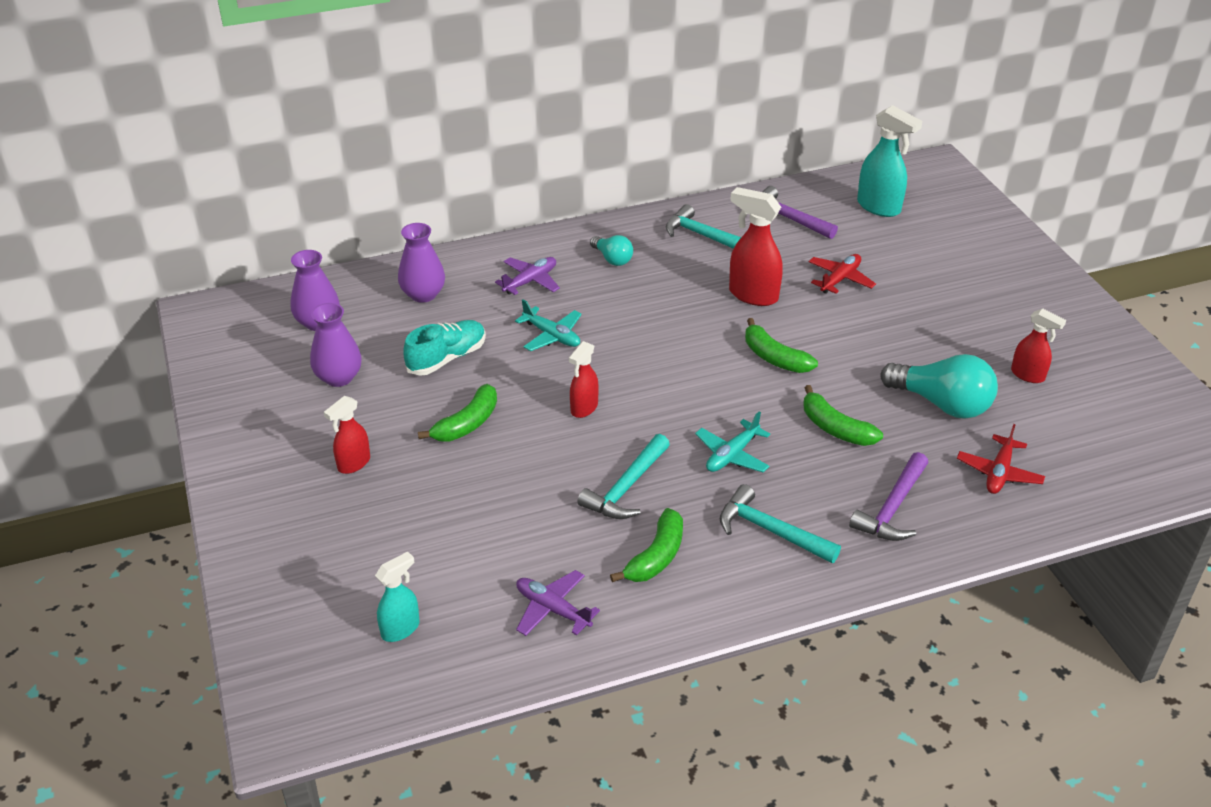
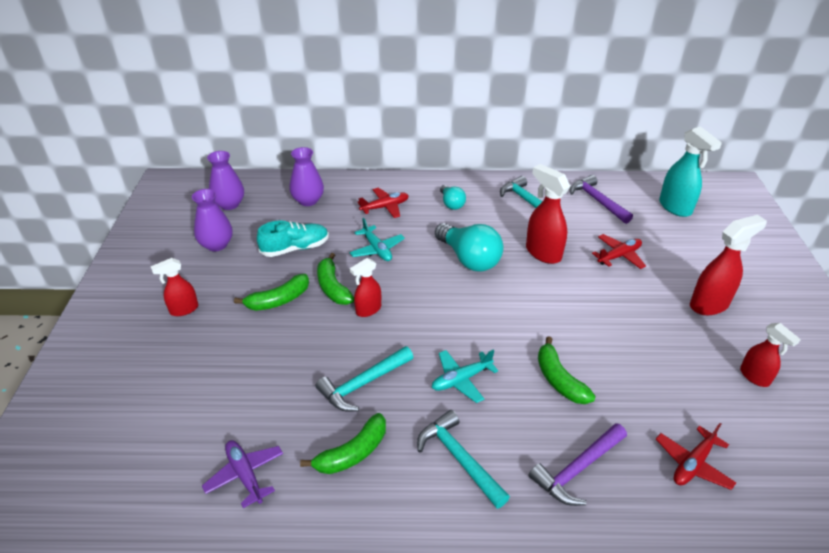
camera: 20 degrees right, 0 degrees up
turquoise spray bottle [375,551,420,642] -> none
purple plane [495,257,560,295] -> red plane [357,188,409,218]
green banana [745,318,818,373] -> green banana moved to [317,253,354,305]
turquoise light bulb [881,354,998,419] -> turquoise light bulb moved to [435,223,503,271]
none -> red spray bottle [690,215,767,315]

